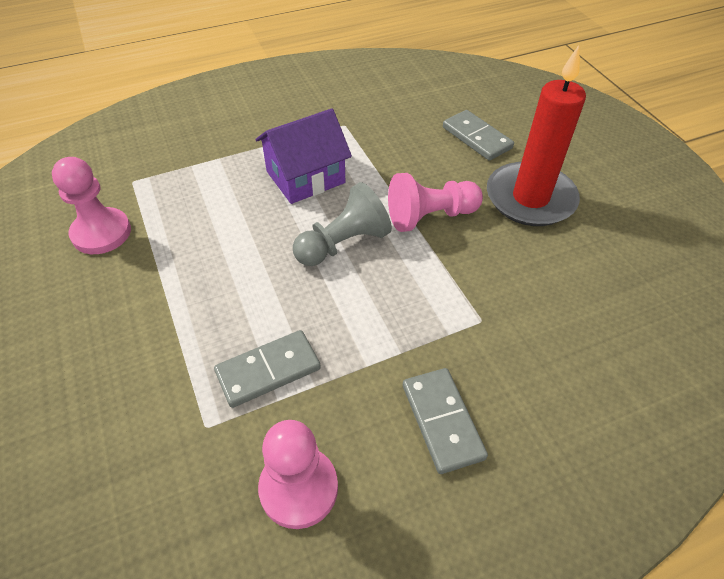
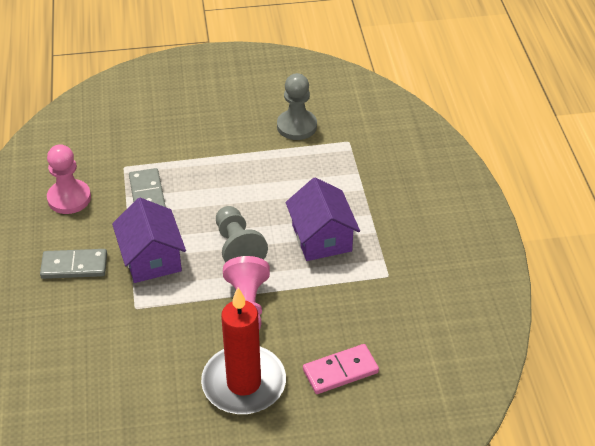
camera: 105 degrees right, 5 degrees down
pink pawn [52,157,131,254] -> grey pawn [277,73,317,140]
grey domino [443,110,514,161] -> pink domino [303,344,379,394]
none -> purple house [112,198,186,283]

